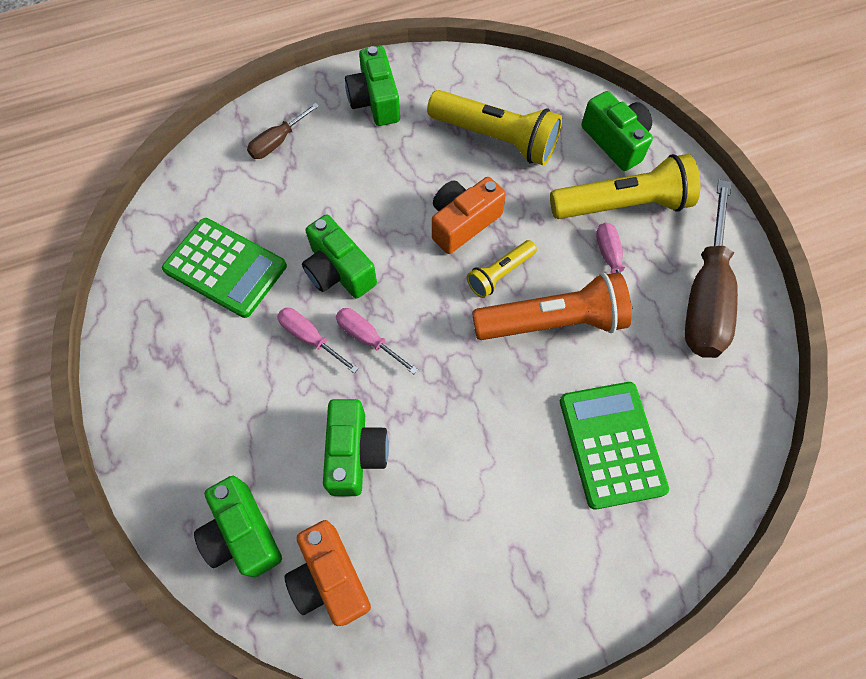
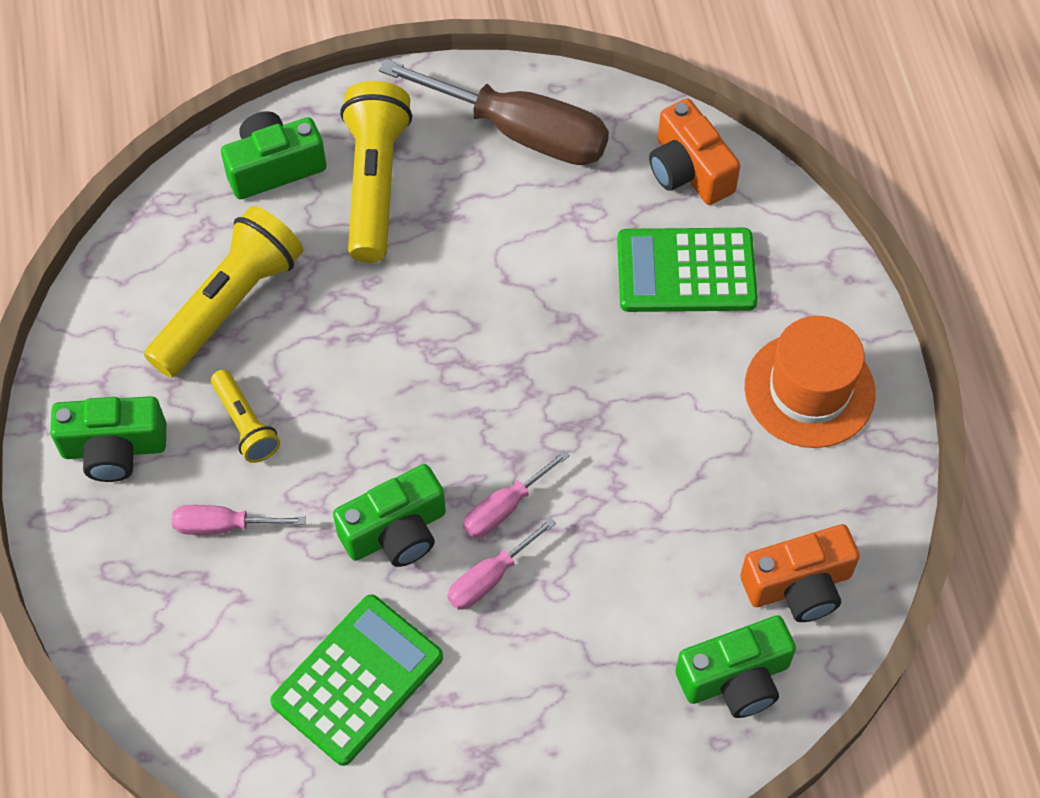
camera: 80 degrees left, 5 degrees down
brown screwdriver [247,103,319,159] -> none
green camera [323,399,389,496] -> none
orange camera [432,177,506,254] -> orange camera moved to [649,99,740,205]
yellow flashlight [467,240,537,298] -> yellow flashlight moved to [211,369,280,463]
orange flashlight [472,272,632,340] -> none
pink screwdriver [596,222,633,309] -> pink screwdriver moved to [172,505,306,535]
none -> orange hat [745,316,876,448]

